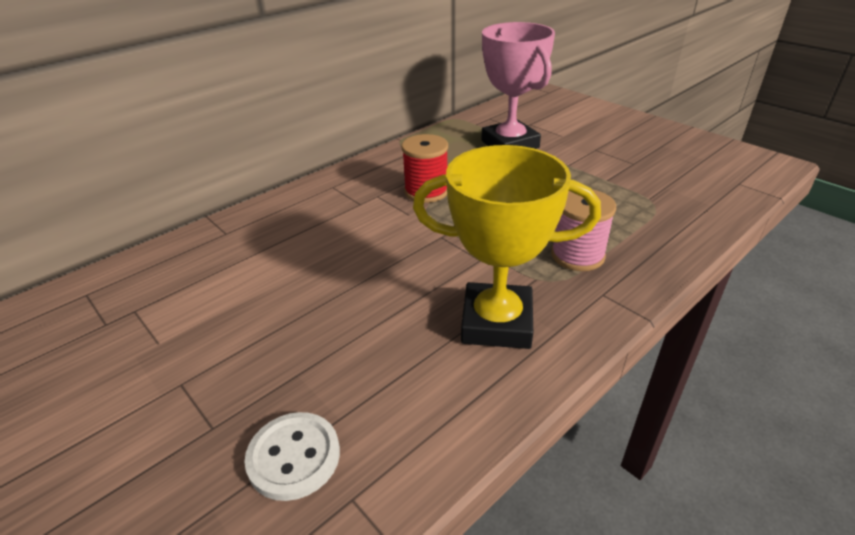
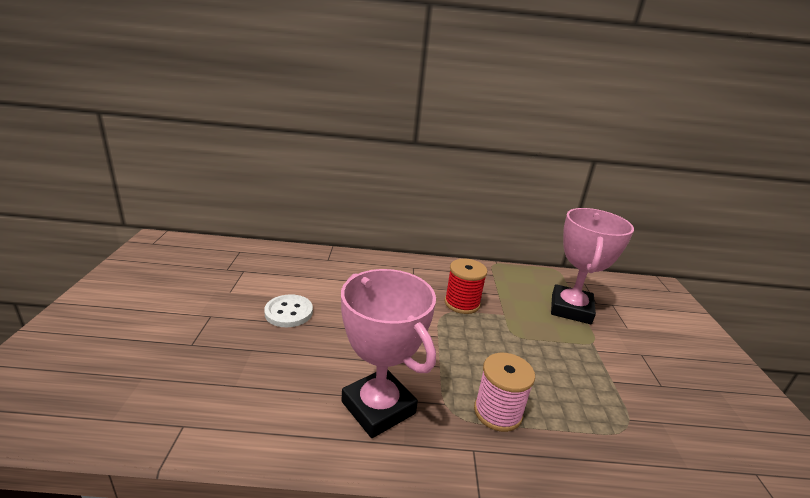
camera: 40 degrees right, 10 degrees down
white button [244,412,340,501] -> white button moved to [264,294,313,327]
yellow trophy [413,145,601,349] -> pink trophy [341,269,436,438]

